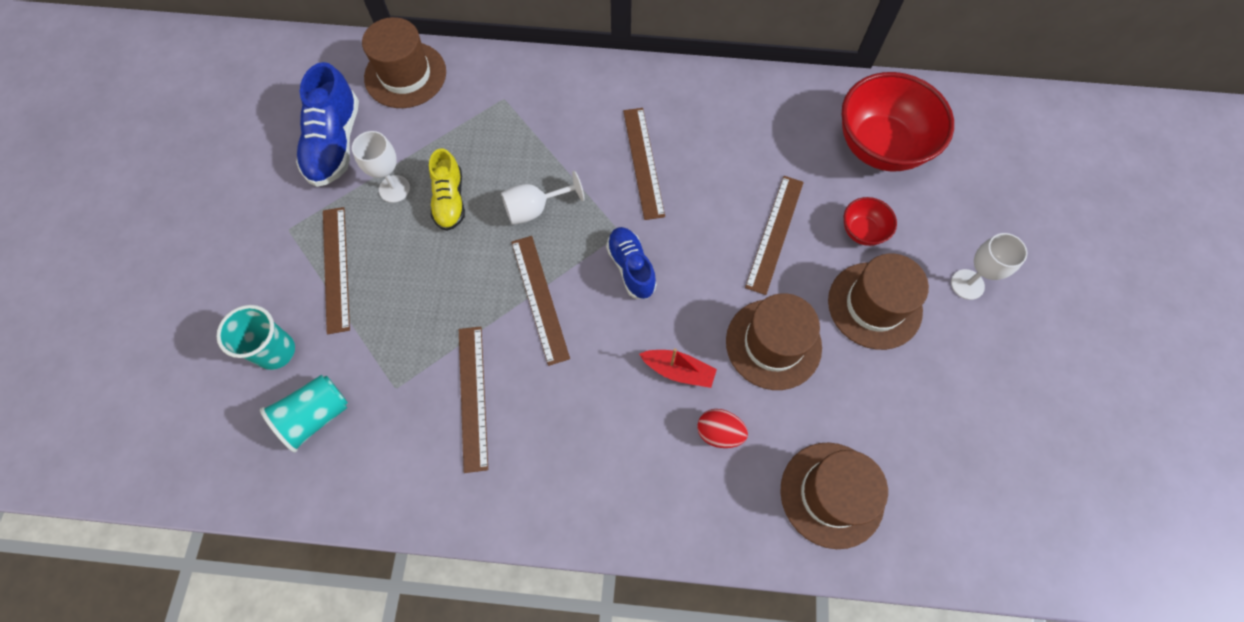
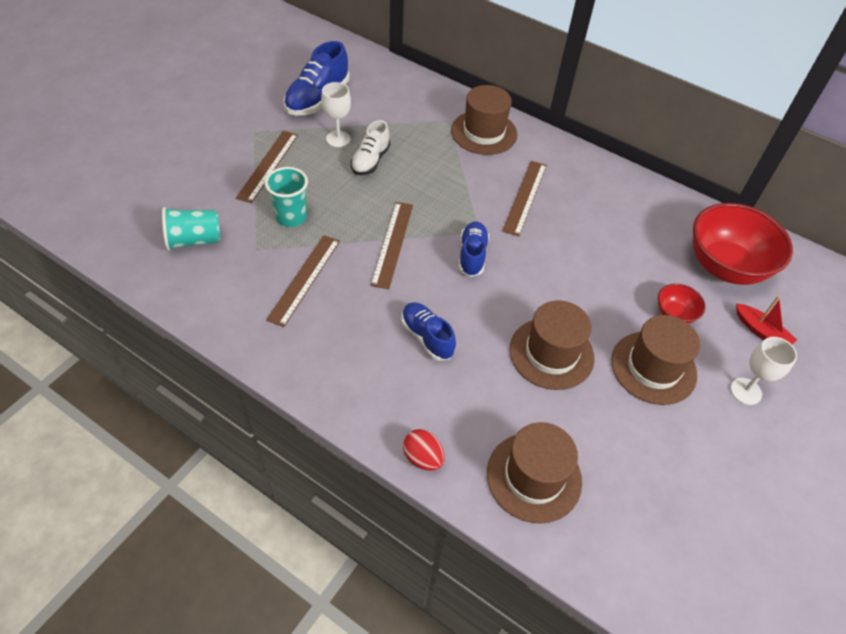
camera: 25 degrees right, 15 degrees down
turquoise cup [216,305,295,370] -> turquoise cup moved to [265,167,308,227]
brown hat [362,17,446,108] -> brown hat moved to [451,85,518,155]
yellow shoe [429,148,465,231] -> white shoe [351,120,390,175]
white goblet [501,170,585,225] -> none
red boat [639,348,717,388] -> red boat moved to [736,296,797,345]
red egg [697,409,748,448] -> red egg moved to [403,429,444,471]
brown ruler [745,176,804,295] -> none
none -> blue shoe [402,302,456,361]

